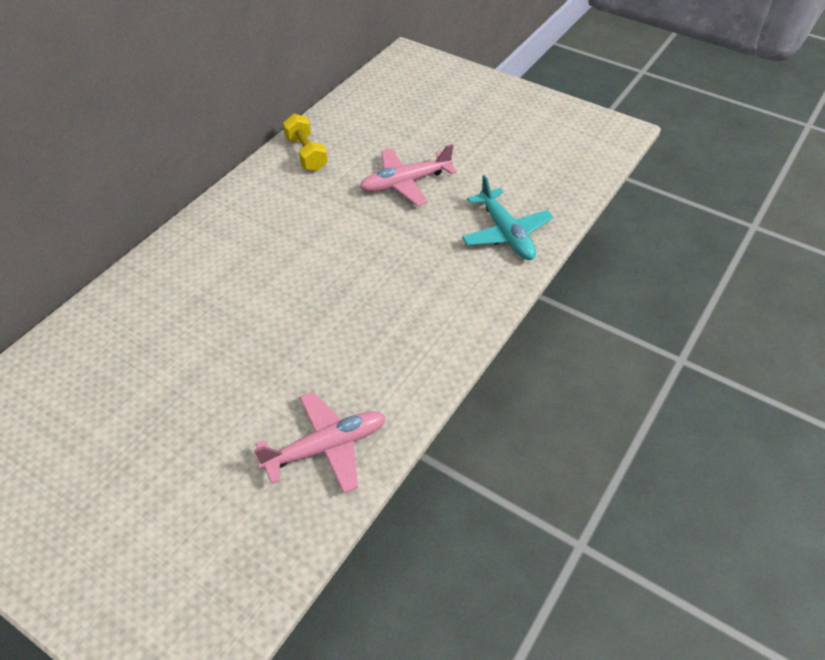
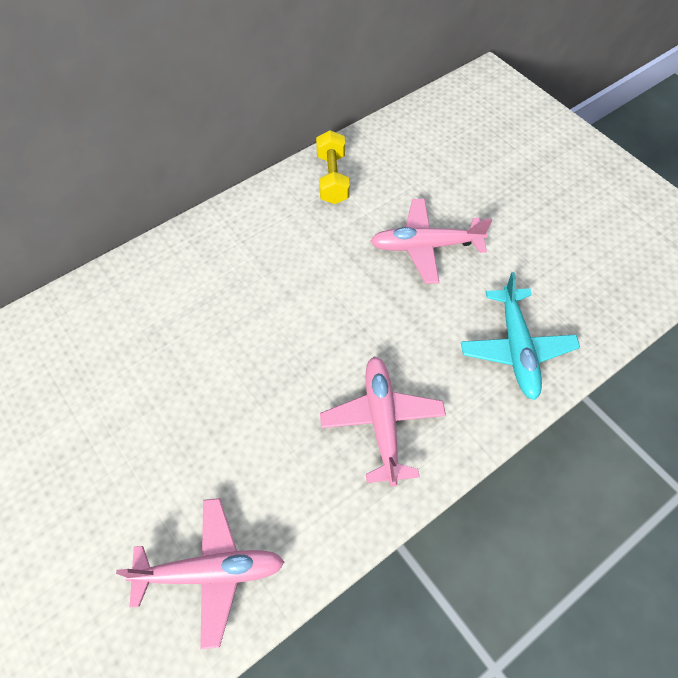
camera: 20 degrees right, 10 degrees up
none -> pink plane [320,356,446,487]

